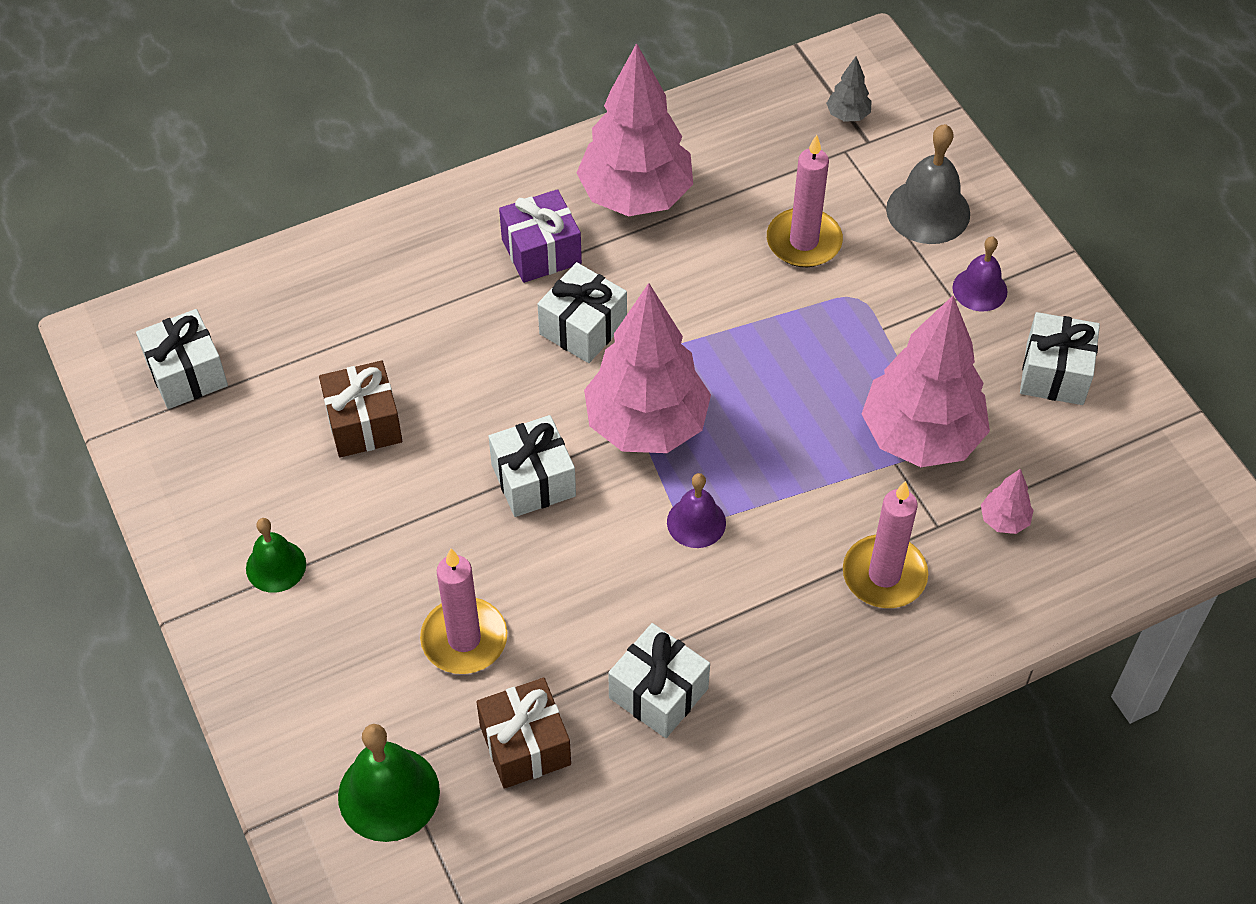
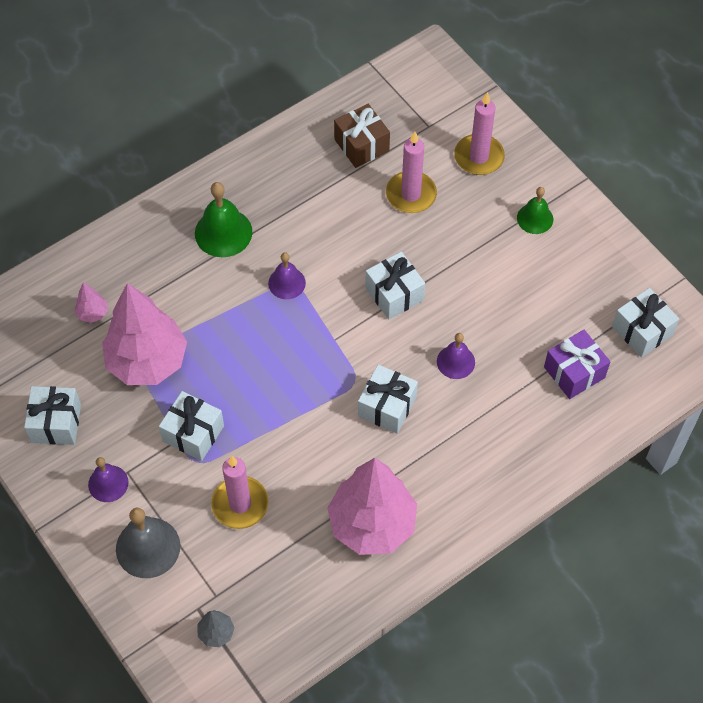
camera: 170 degrees right, 5 degrees up
brown gift [319,361,402,458] -> none
green bell [338,724,440,842] -> green bell moved to [195,182,252,257]
purple gift [499,189,582,283] -> purple gift moved to [544,330,610,399]
pink tree [584,283,711,453] -> none
white gift [608,623,710,738] -> white gift moved to [159,391,224,461]
pink candle [843,481,928,608] -> pink candle moved to [454,92,505,175]
none -> purple bell [437,333,475,379]

